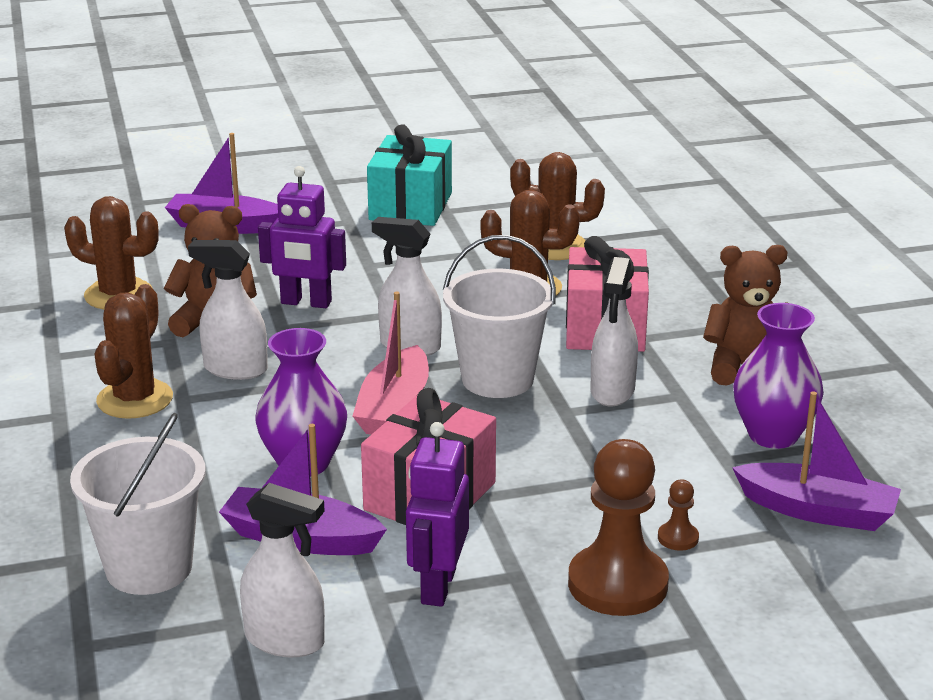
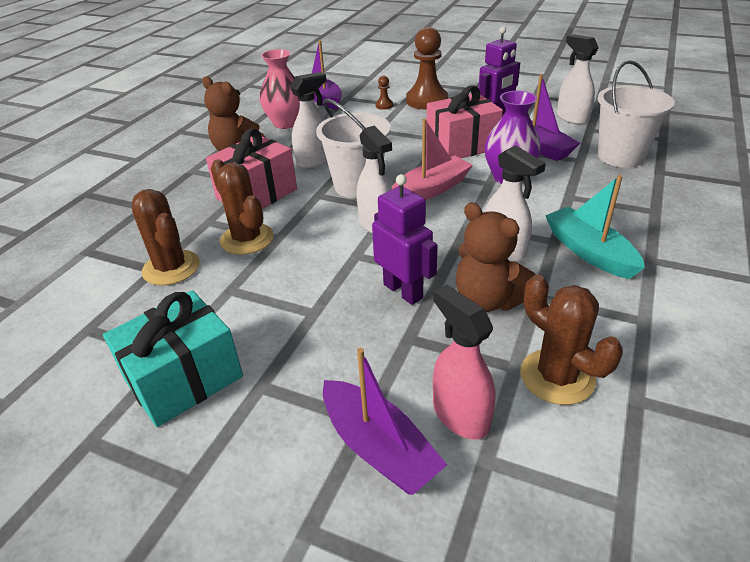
camera: 140 degrees left, 10 degrees up
brown cactus [94,284,173,419] -> turquoise boat [545,175,645,279]
purple vase [733,303,824,449] -> pink vase [260,49,300,129]
none -> pink spray bottle [433,285,495,440]

